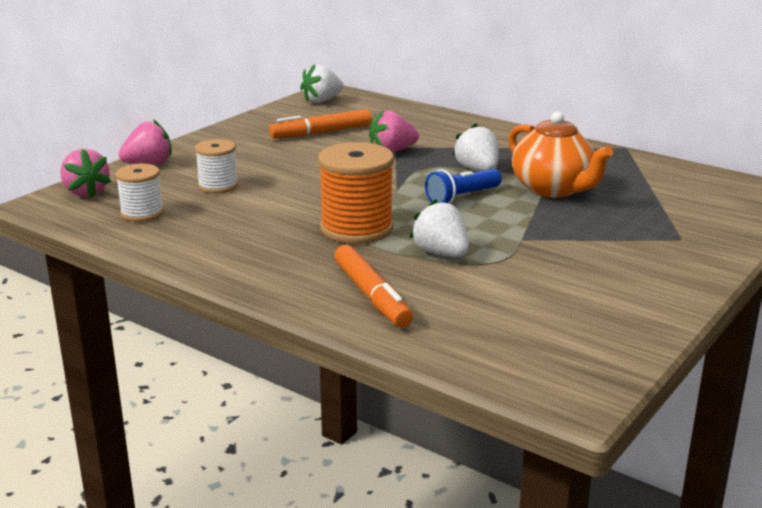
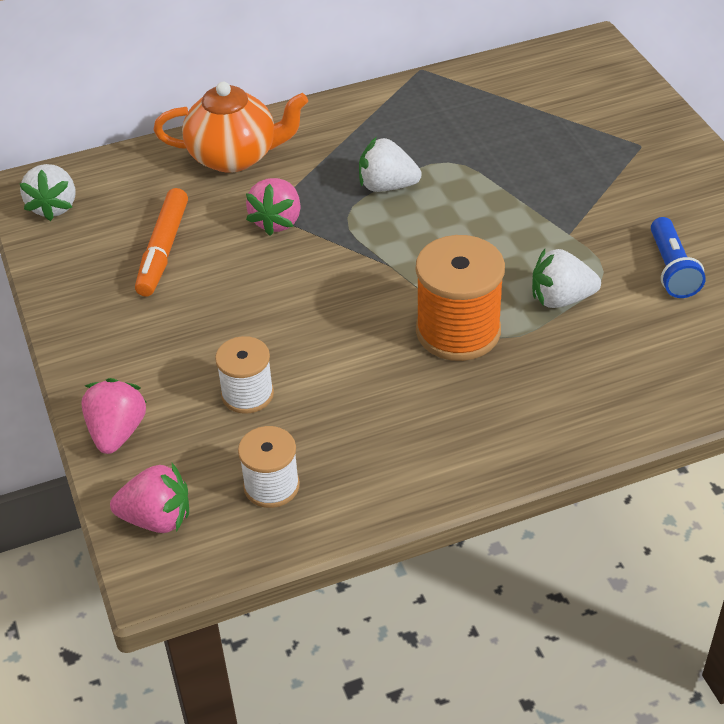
camera: 55 degrees left, 20 degrees up
orange marker [334,245,413,327] -> none
blue flashlight [425,169,502,204] -> blue flashlight moved to [651,217,706,298]
orange teapot [508,112,613,198] -> orange teapot moved to [154,82,308,173]

